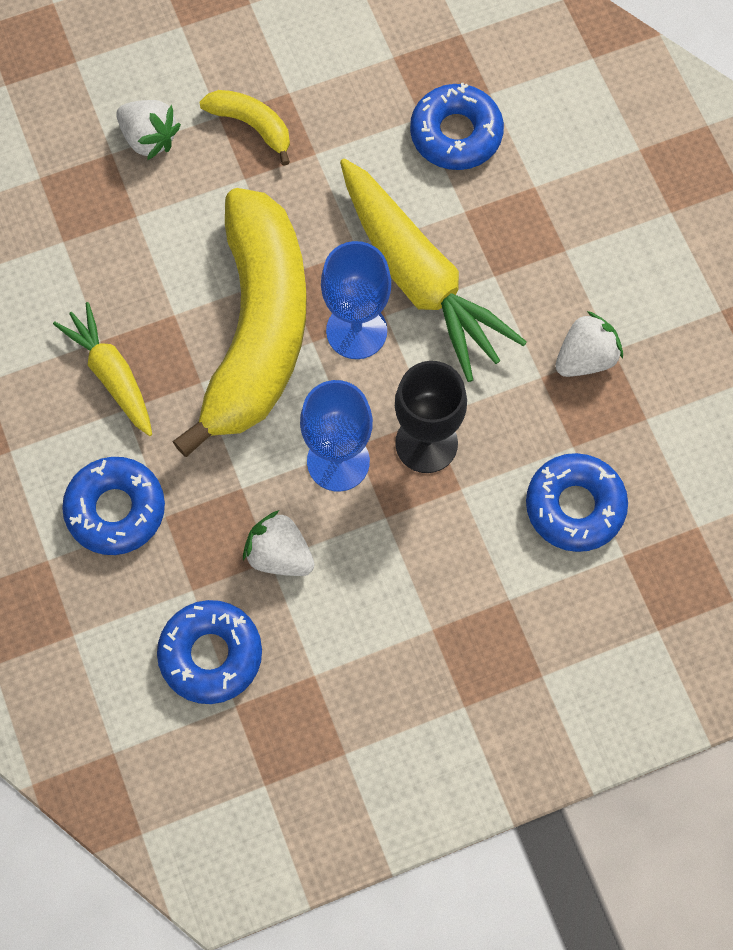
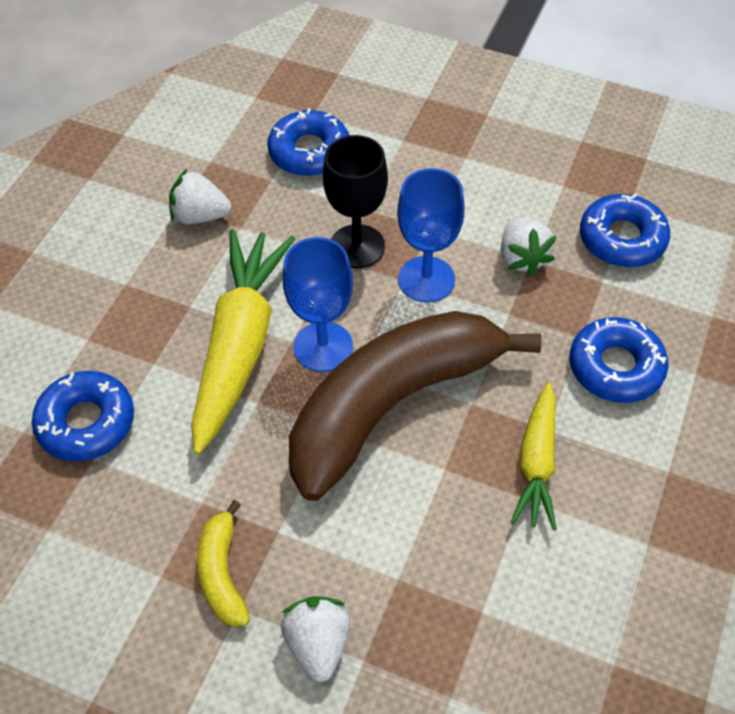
camera: 135 degrees left, 15 degrees down
yellow banana [172,188,307,457] -> brown banana [289,311,542,501]

